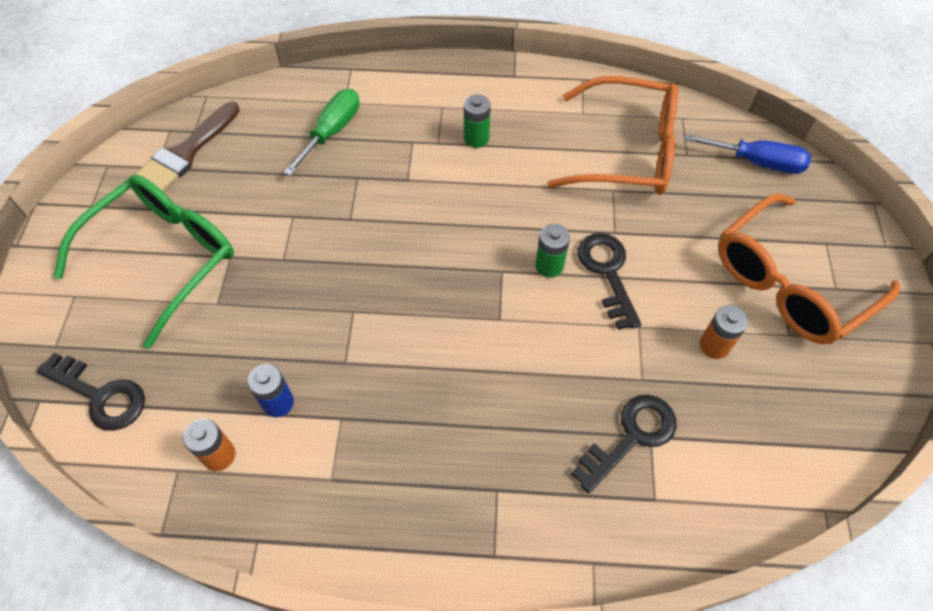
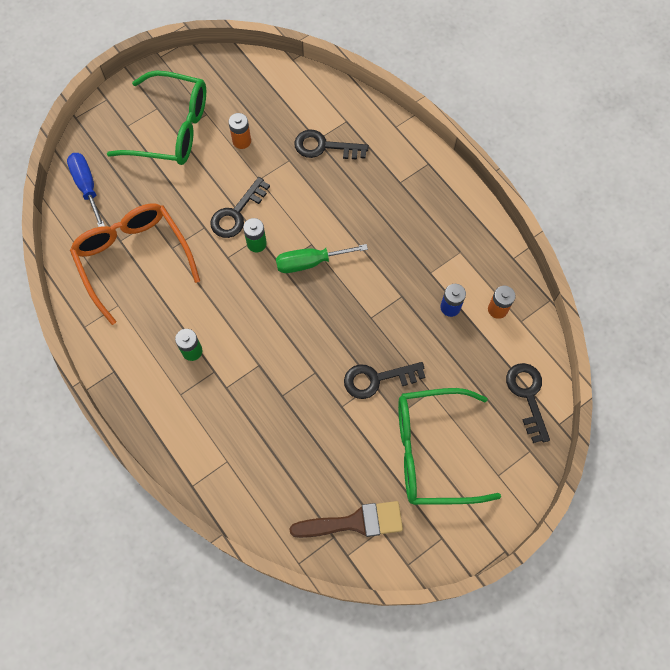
camera: 130 degrees left, 10 degrees up
green screwdriver [284,89,359,176] -> green screwdriver moved to [276,244,368,273]
orange glasses [718,193,900,344] -> green glasses [107,70,206,165]
none -> black key [344,362,425,399]

